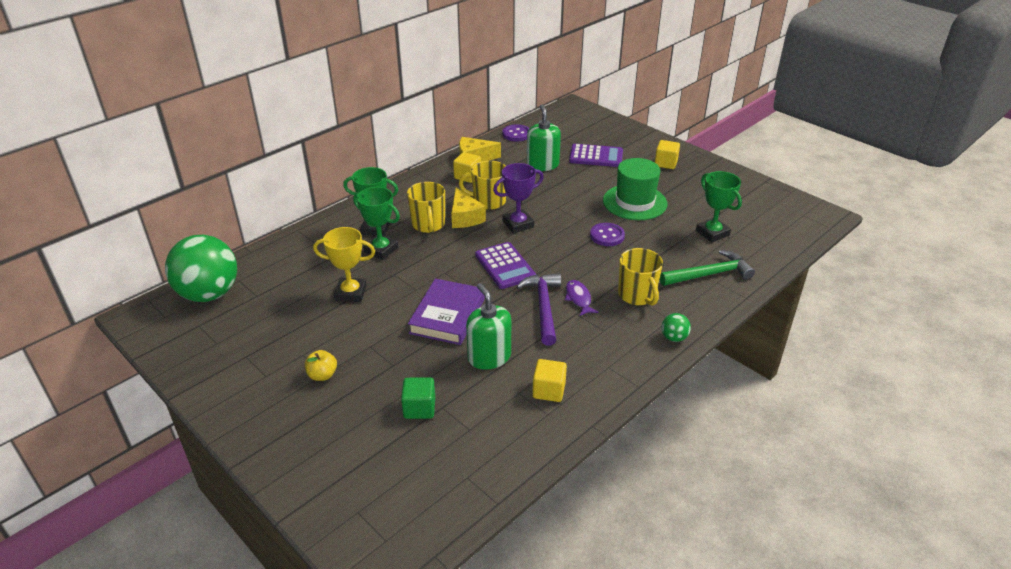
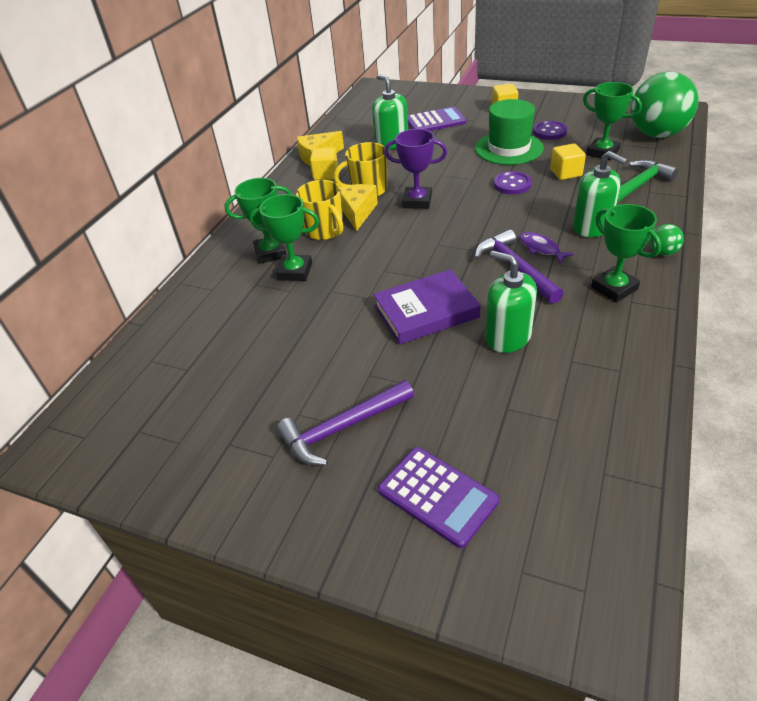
camera: 20 degrees left, 5 degrees up
green ball [165,235,237,302] -> green ball moved to [631,72,699,138]
yellow apple [305,350,337,381] -> purple hammer [277,380,414,465]
yellow trophy [313,227,375,302] -> none
green cube [401,377,435,419] -> none
purple book [408,278,485,345] -> purple book turned 75 degrees clockwise [373,269,480,345]
yellow cheese [451,188,486,228] -> yellow cheese turned 135 degrees counterclockwise [340,184,378,231]
purple calculator [475,242,536,289] -> purple calculator moved to [378,447,499,548]
purple trophy [493,163,544,233] -> purple trophy turned 60 degrees clockwise [384,129,447,209]
purple button [503,124,530,141] -> purple button moved to [533,121,568,140]
yellow cube [532,359,567,402] -> yellow cube moved to [550,144,586,180]
yellow mug [618,248,663,306] -> green soap dispenser [573,151,628,237]
none -> green trophy [591,204,662,303]

